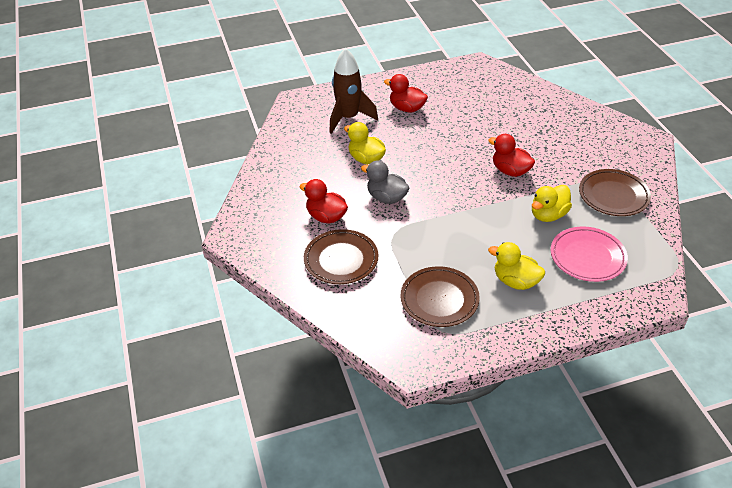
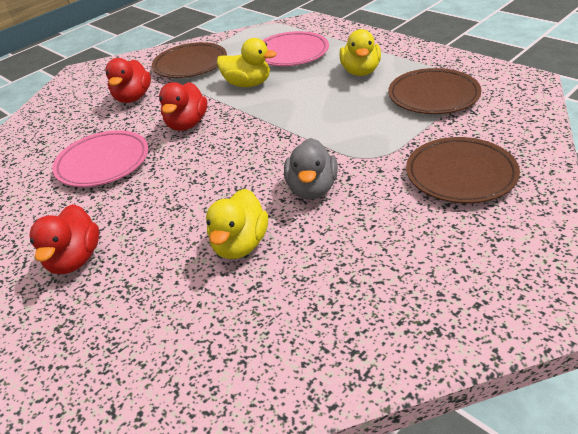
camera: 115 degrees left, 5 degrees down
red duck [299,179,348,224] -> red duck moved to [105,58,151,103]
brown rocket [329,48,378,134] -> none
none -> pink plate [52,130,149,187]

